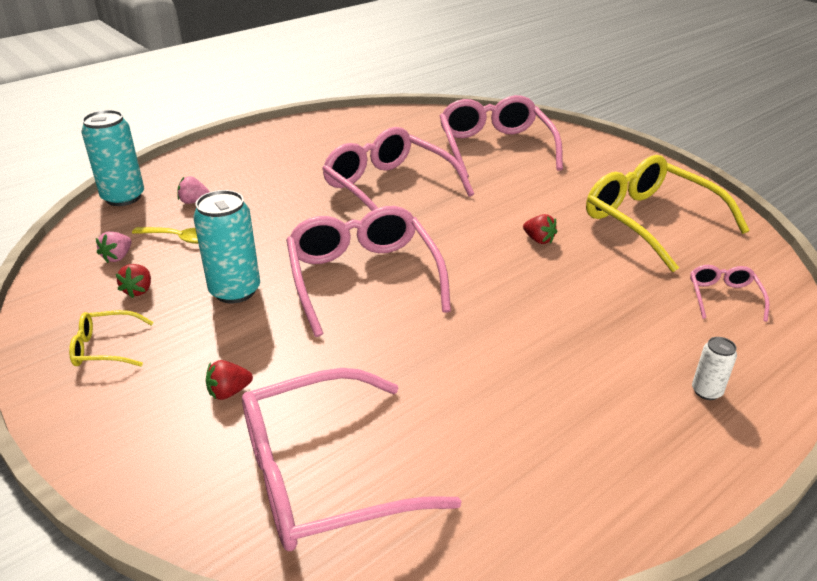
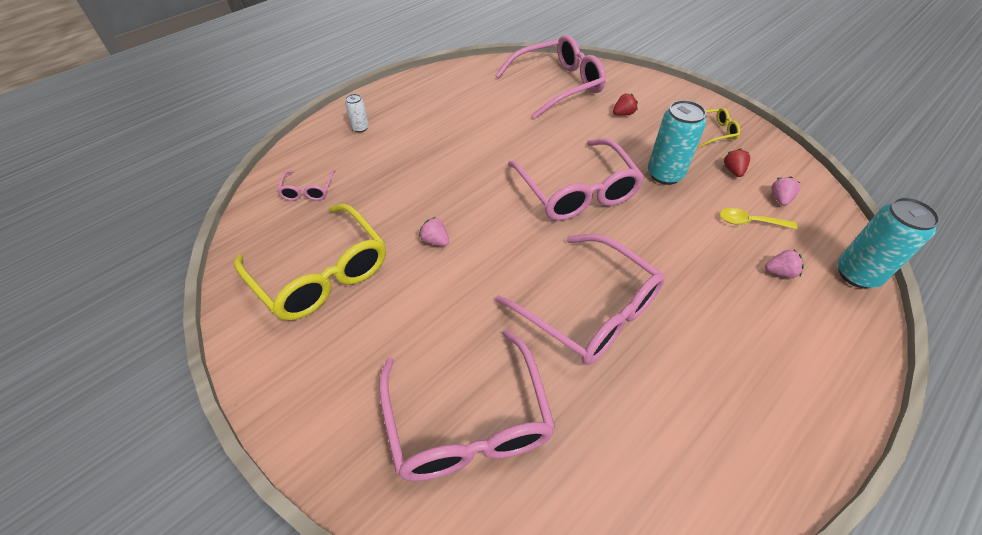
camera: 175 degrees right, 15 degrees up
red strawberry [523,214,557,244] -> pink strawberry [419,217,449,246]

